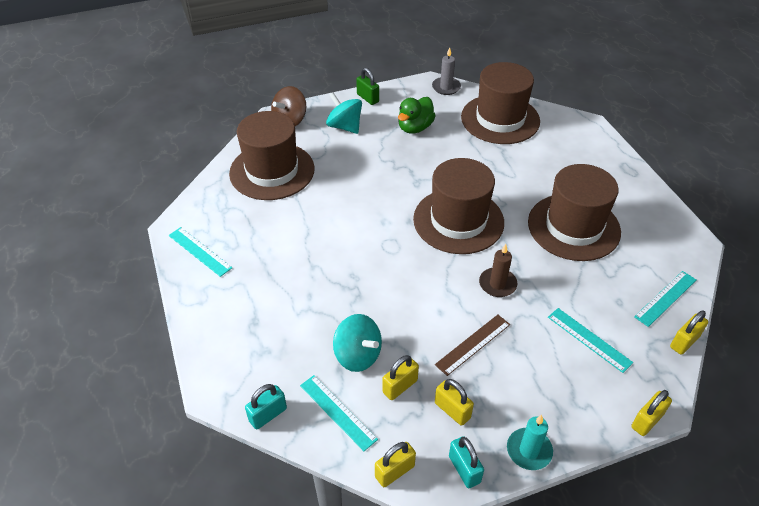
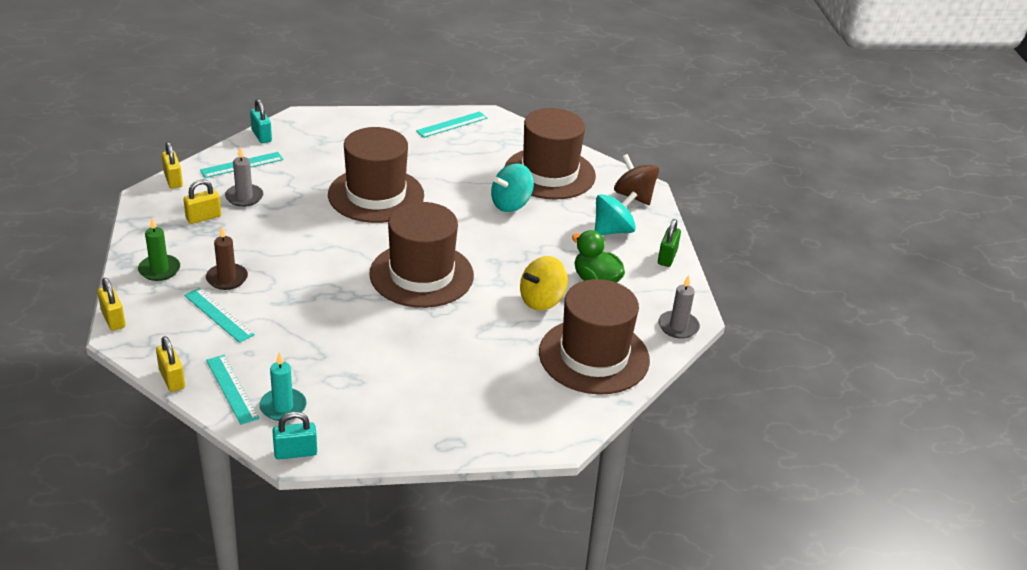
camera: 100 degrees right, 10 degrees down
turquoise spinning top [333,314,382,372] -> turquoise spinning top moved to [491,163,534,212]
green padlock [356,68,379,105] -> green padlock turned 45 degrees counterclockwise [658,219,681,267]
yellow padlock [382,355,419,400] -> grey candle [225,147,263,207]
brown ruler [435,315,510,376] -> none
turquoise padlock [449,436,484,488] -> turquoise padlock moved to [272,412,317,460]
brown candle [479,244,517,297] -> brown candle moved to [206,227,248,290]
turquoise candle [507,415,553,470] -> turquoise candle moved to [259,352,306,421]
brown hat [528,164,621,261] -> brown hat moved to [328,127,424,223]
turquoise ruler [548,308,633,373] -> turquoise ruler turned 75 degrees clockwise [184,288,255,343]
none -> green candle [138,217,180,281]
none -> yellow spinning top [520,256,568,311]

